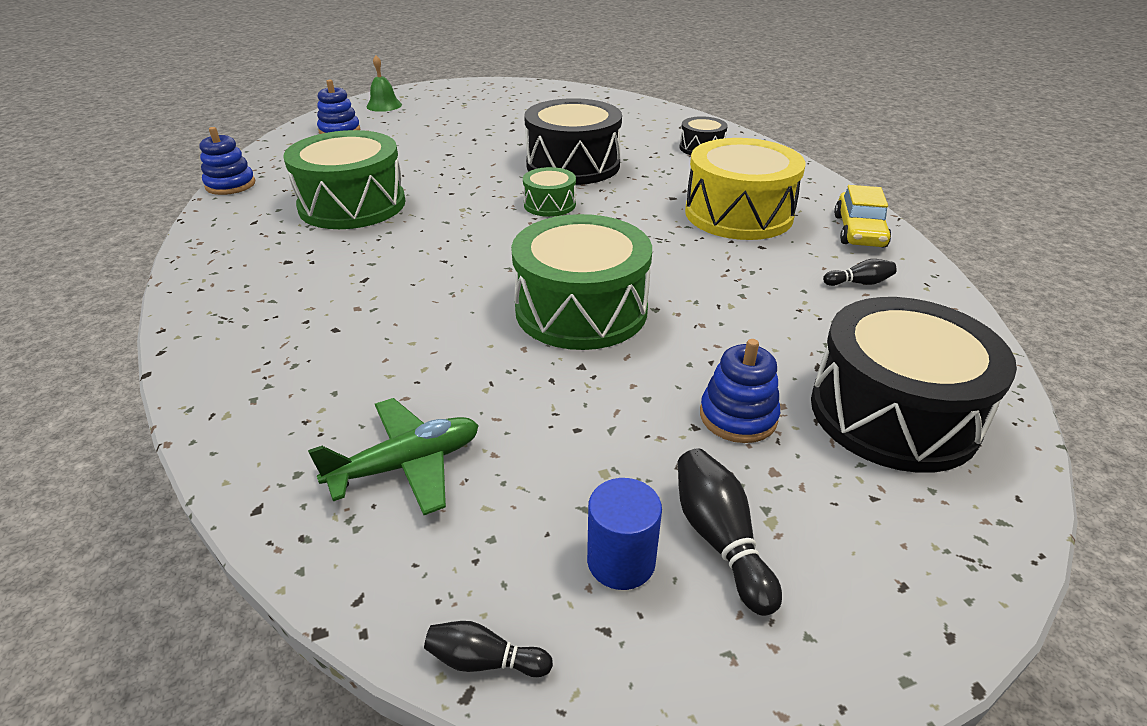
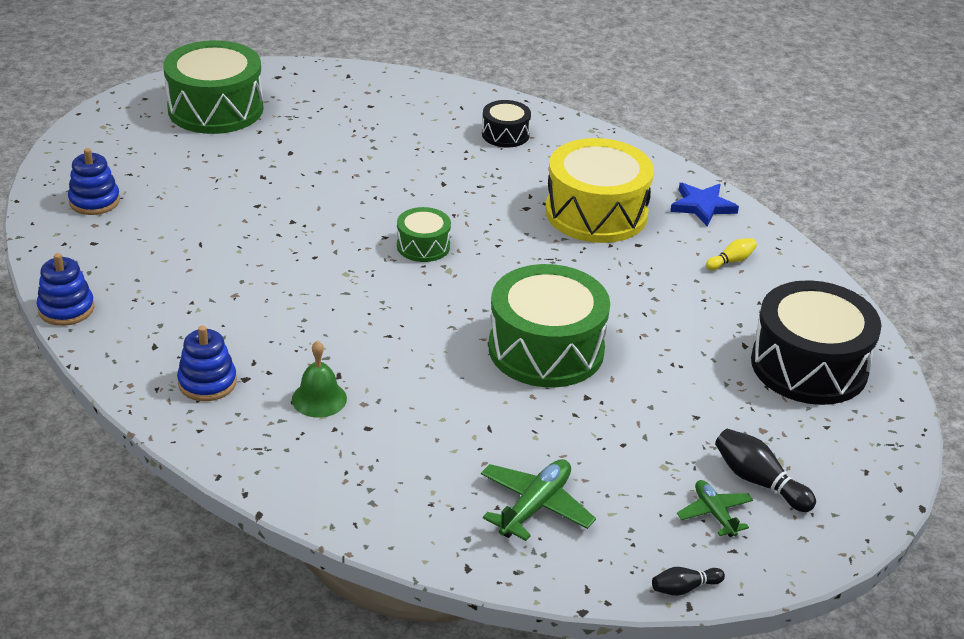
camera: 30 degrees left, 0 degrees up
green drum [284,130,405,229] -> green drum moved to [163,40,264,134]
green bell [366,55,402,112] -> green bell moved to [292,340,347,418]
black drum [524,98,622,185] -> none
blue cylinder [587,478,662,590] -> green plane [677,480,753,537]
blue stacking toy [700,339,780,443] -> blue stacking toy moved to [177,326,237,401]
black bowling pin [823,259,897,286] -> yellow bowling pin [706,238,757,270]
yellow car [834,185,891,247] -> blue star [670,183,739,226]

